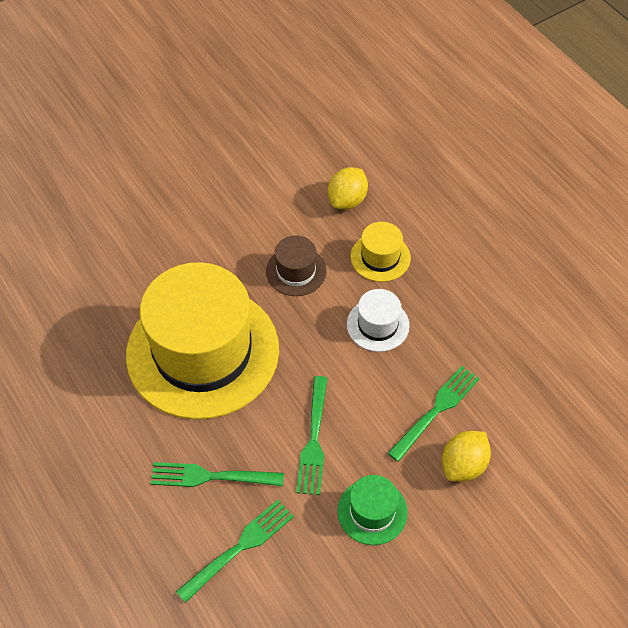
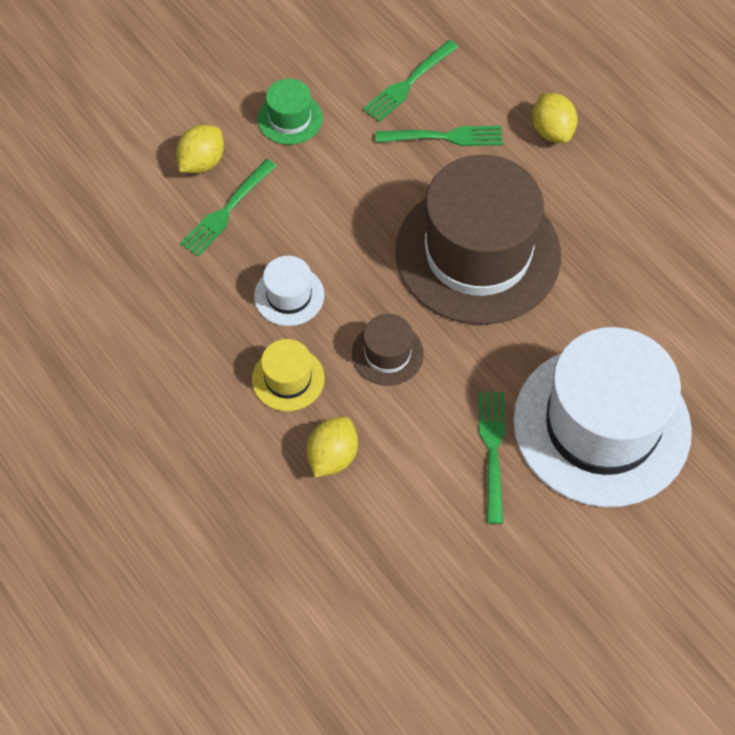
camera: 175 degrees right, 5 degrees up
yellow hat [126,262,279,420] -> brown hat [395,155,561,325]
green fork [296,376,328,495] -> green fork moved to [479,392,505,524]
none -> white hat [513,327,692,507]
none -> yellow lemon [532,93,578,143]

